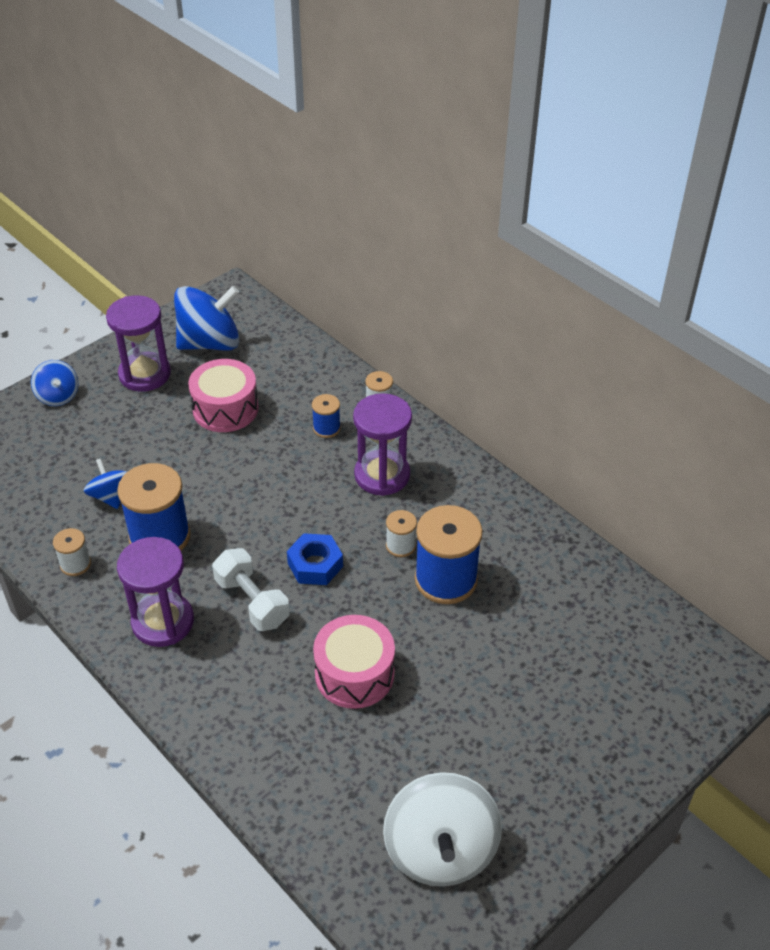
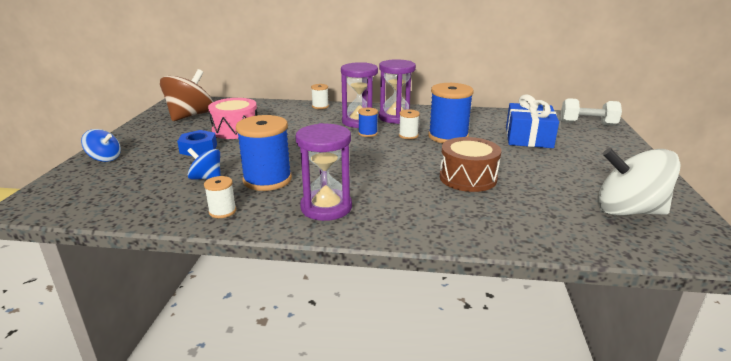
camera: 40 degrees left, 20 degrees down
purple hourglass [106,295,171,392] -> purple hourglass moved to [379,59,416,124]
blue spinning top [174,286,239,351] -> brown spinning top [160,69,213,121]
white dumbbell [212,548,290,631] -> white dumbbell moved to [561,98,622,126]
blue nut [287,533,343,585] -> blue nut moved to [177,130,217,156]
blue spool [312,394,341,438] -> blue spool moved to [358,107,378,137]
pink drum [313,615,395,709] -> brown drum [440,137,501,192]
white spinning top [383,772,502,886] -> white spinning top turned 150 degrees clockwise [598,148,681,216]
none -> blue gift [506,95,559,148]

